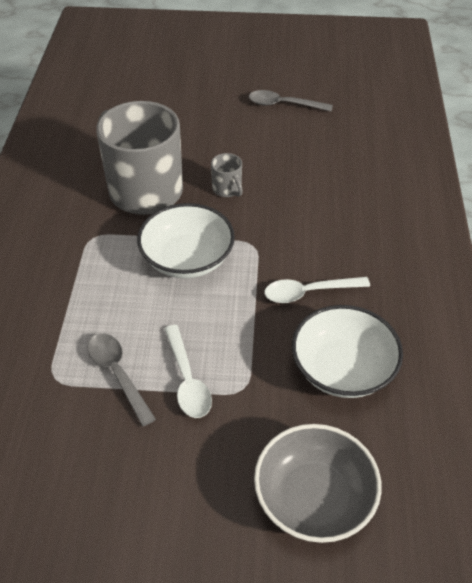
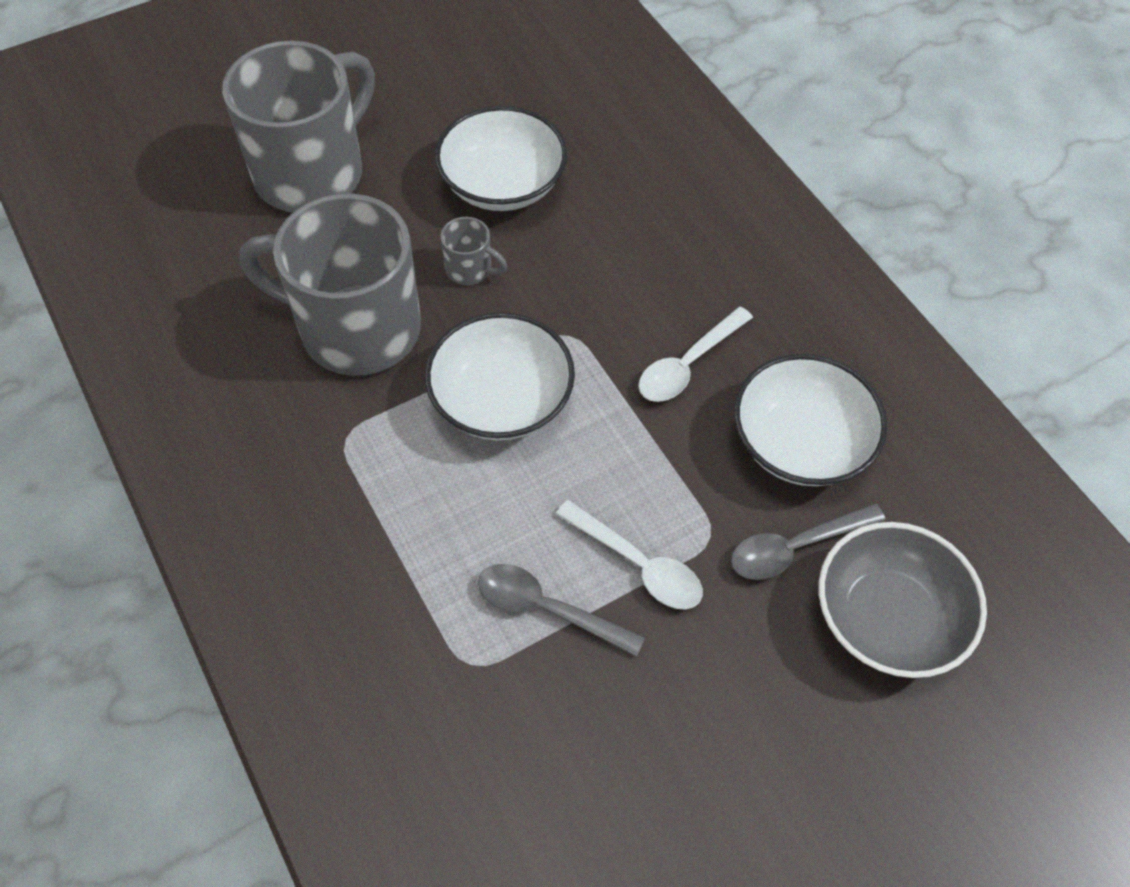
camera: 35 degrees left, 10 degrees up
grey spoon [249,90,333,111] -> grey spoon moved to [731,503,886,580]
none -> grey mug [222,41,375,212]
none -> white bowl [435,106,567,211]

